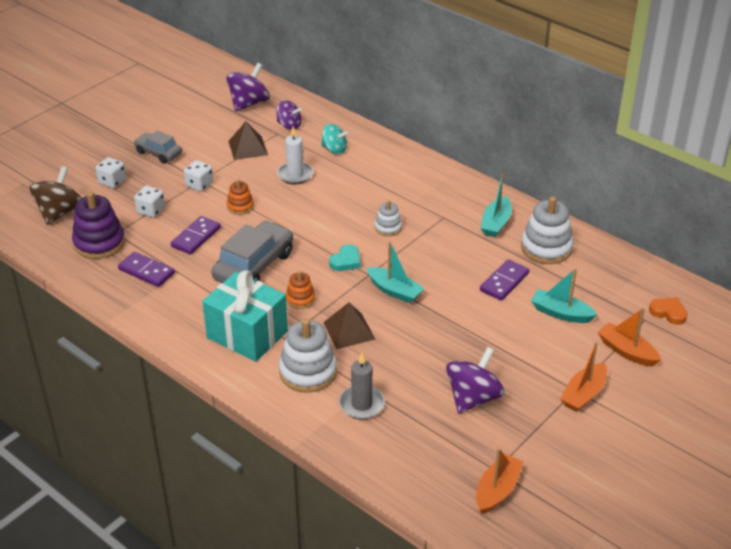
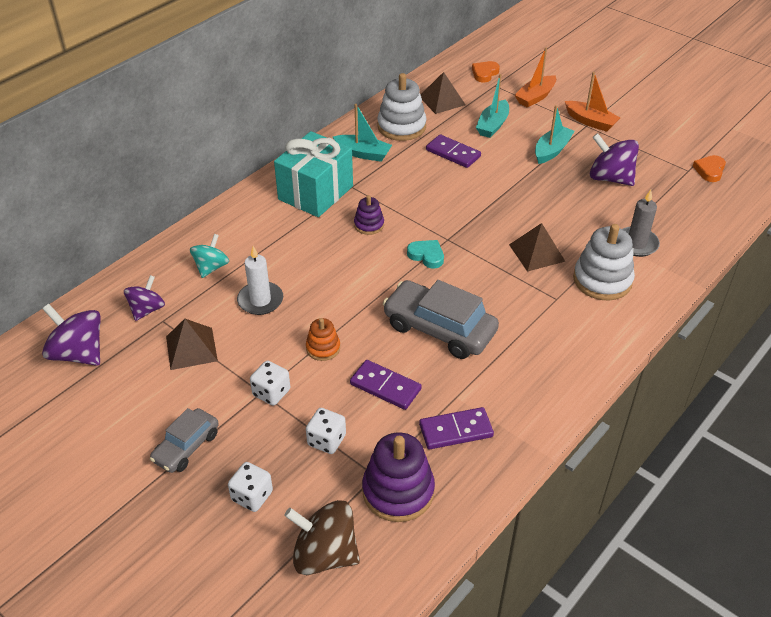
camera: 90 degrees left, 5 degrees up
purple domino [118,252,175,287] -> purple domino turned 45 degrees clockwise [419,407,494,449]
turquoise gift [202,270,288,362] -> turquoise gift moved to [274,131,353,217]
orange stacking toy [286,271,316,309] -> none
turquoise boat [367,241,425,303] -> turquoise boat moved to [535,105,575,164]
white stacking toy [375,200,402,236] -> purple stacking toy [354,195,384,235]
orange boat [476,448,524,514] -> orange heart [693,155,726,182]
none -> brown pyramid [421,72,466,114]

